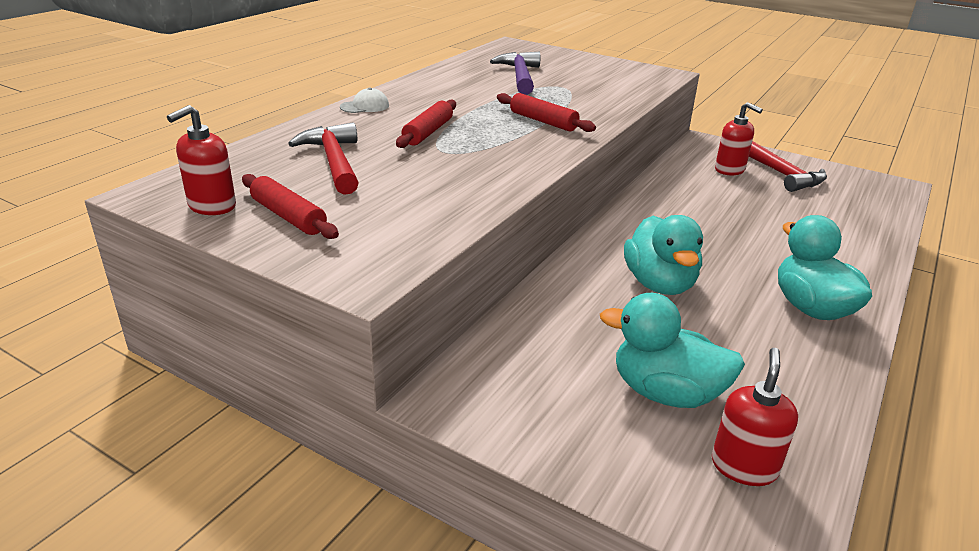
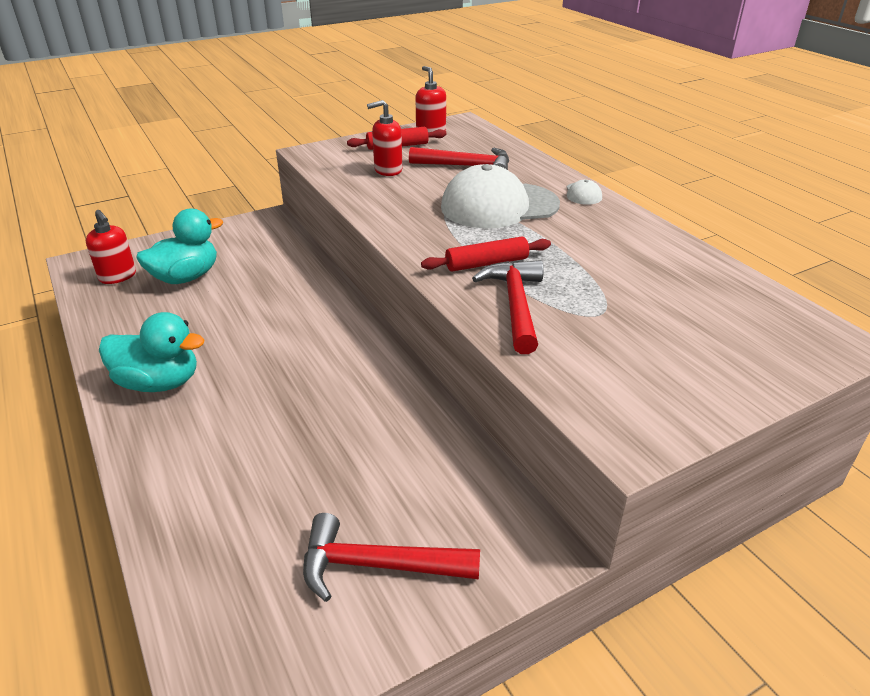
camera: 120 degrees right, 5 degrees up
red rolling pin [396,100,456,148] -> white cap [441,164,560,228]
purple hammer [490,52,540,95] -> none
turquoise duck [624,215,703,295] -> none
red soap dispenser [715,102,763,175] -> red soap dispenser moved to [367,100,402,176]
none -> red hammer [472,260,544,354]

